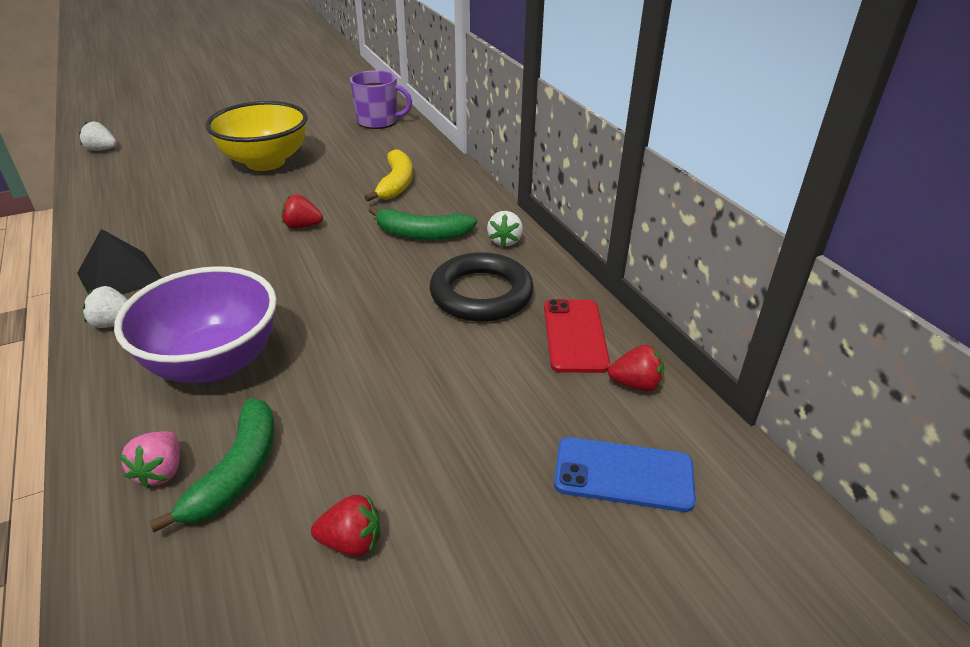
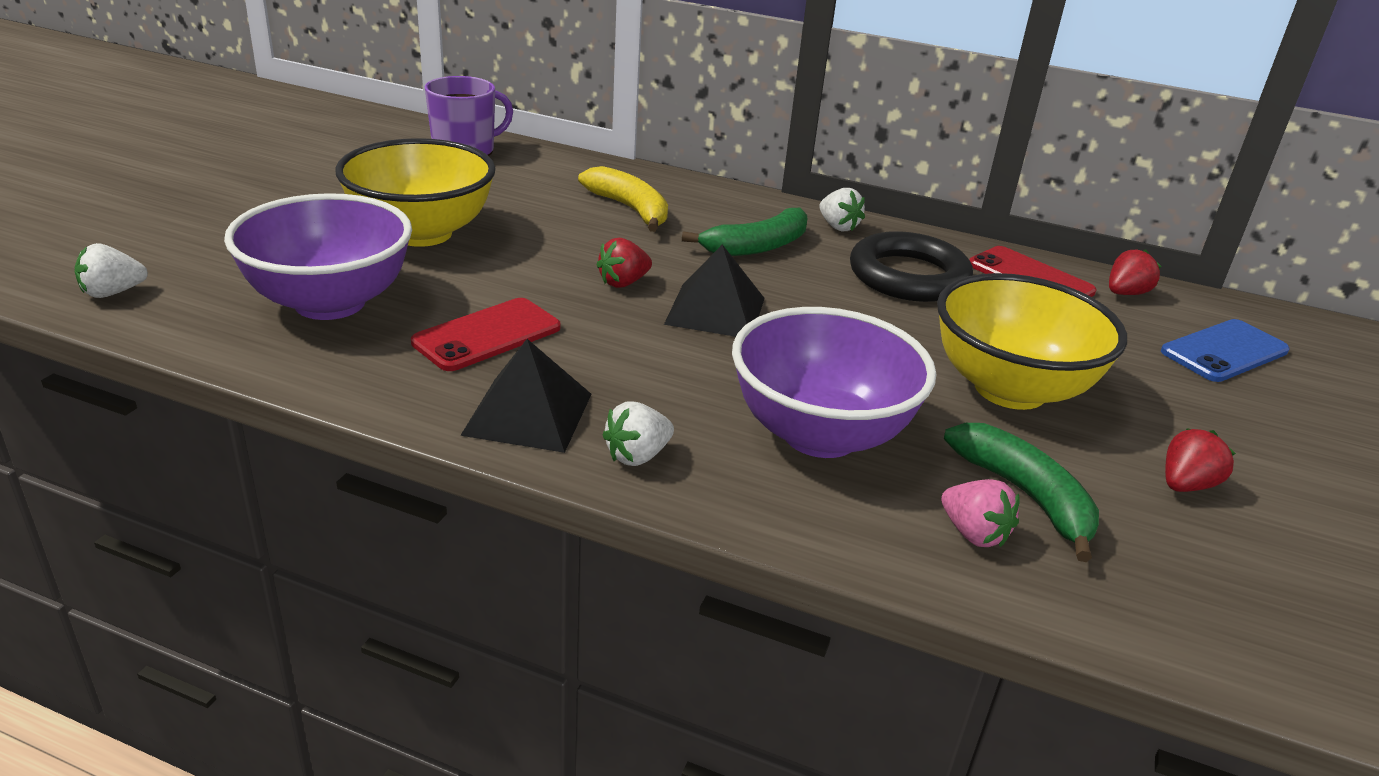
camera: 45 degrees left, 5 degrees down
none -> purple bowl [224,193,412,320]
none -> red phone [411,298,560,371]
none -> black pyramid [664,244,765,337]
none -> yellow bowl [937,273,1127,410]

